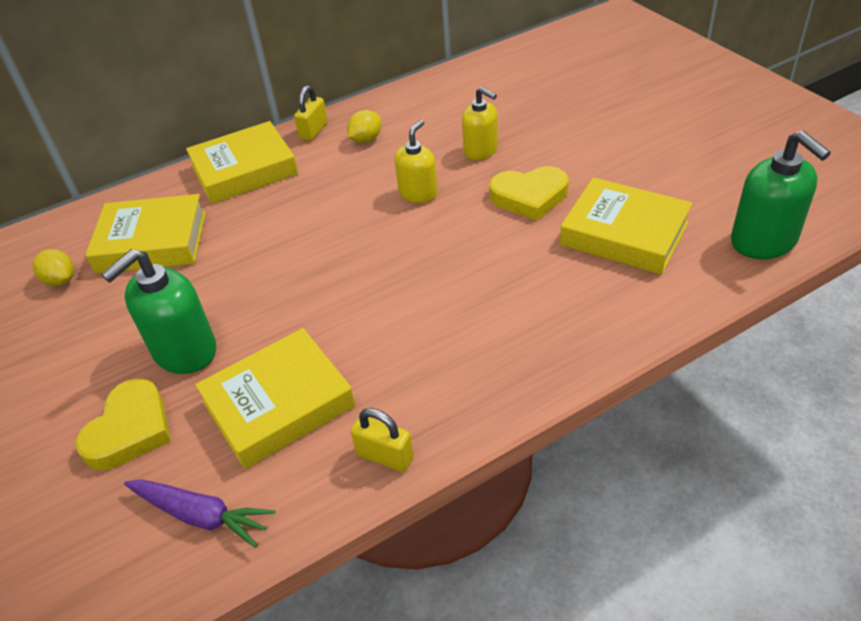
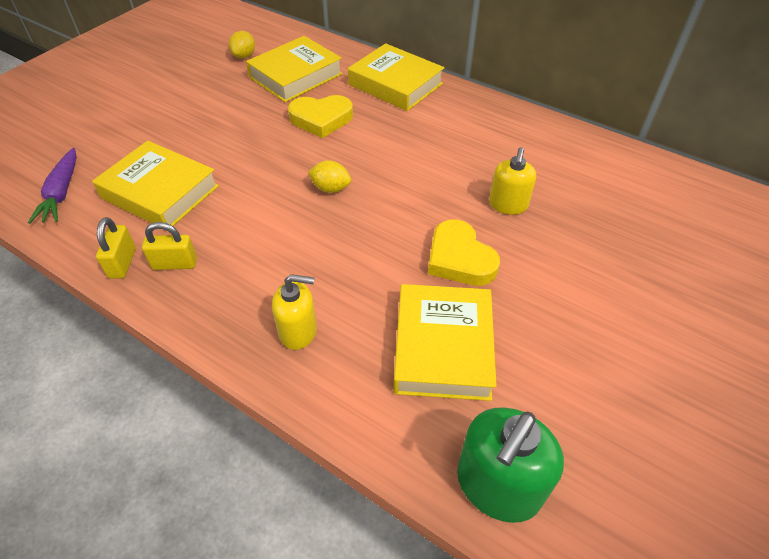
camera: 60 degrees right, 5 degrees up
yellow heart [76,378,171,470] -> yellow heart moved to [288,95,353,138]
yellow book [85,194,206,274] -> yellow book turned 75 degrees clockwise [246,36,343,102]
green soap dispenser [101,249,216,374] -> none
yellow padlock [294,86,328,141] -> yellow padlock moved to [142,222,197,270]
yellow lemon [347,110,381,143] -> yellow lemon moved to [307,160,351,193]
yellow soap dispenser [394,120,438,203] -> yellow soap dispenser moved to [272,274,317,350]

